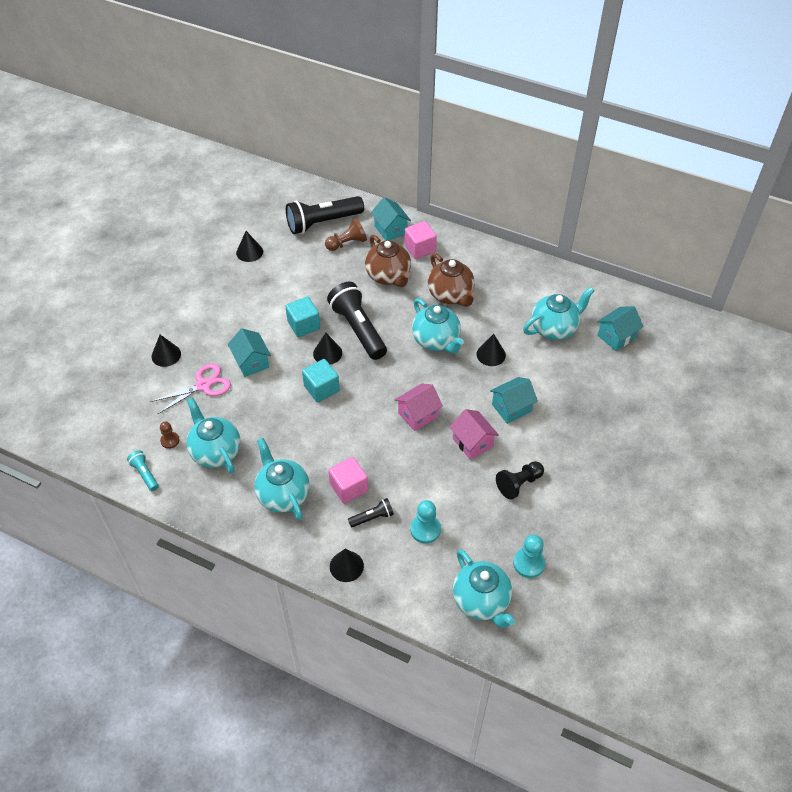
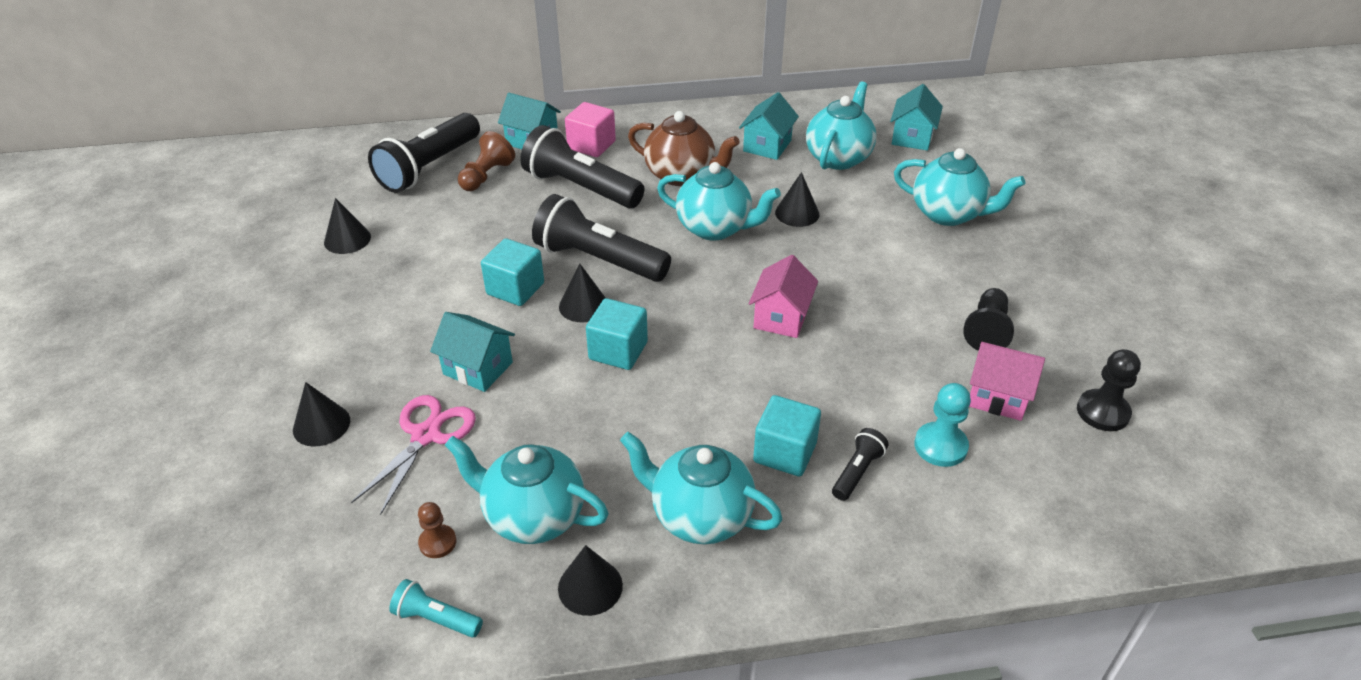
camera: 35 degrees left, 10 degrees down
pink cube [328,457,368,504] -> turquoise cube [753,395,821,477]
black cone [330,549,364,582] -> black cone moved to [558,545,623,616]
brown teapot [365,235,411,287] -> black flashlight [520,125,644,208]
pink house [450,409,499,460] -> pink house moved to [969,342,1045,421]
turquoise teapot [453,549,515,628] -> turquoise teapot moved to [894,148,1025,226]
turquoise house [490,377,538,424] -> turquoise house moved to [739,92,799,160]
turquoise pawn [513,535,545,578] -> black pawn [1077,349,1141,431]

